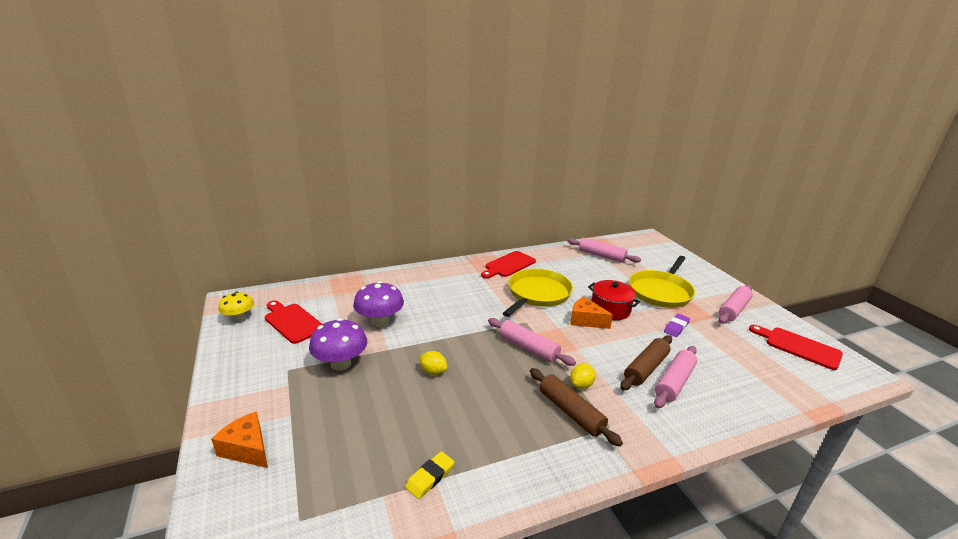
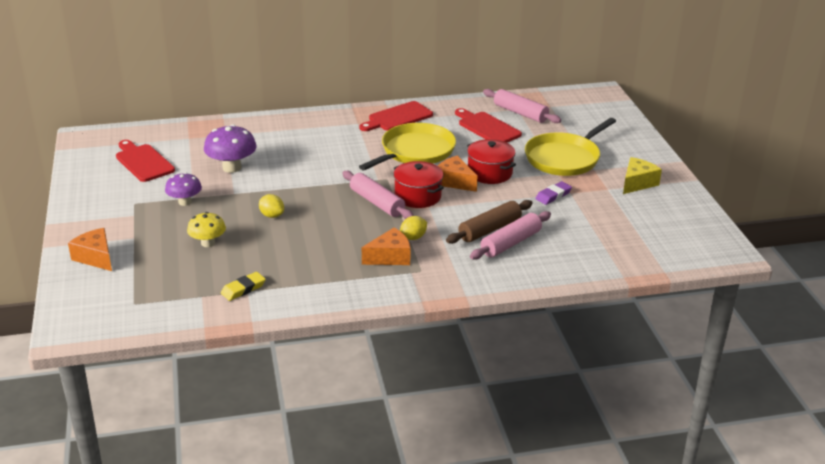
camera: 10 degrees right, 5 degrees up
yellow mushroom [218,291,254,322] -> yellow mushroom moved to [187,212,226,247]
purple mushroom [309,318,367,371] -> purple mushroom [165,172,202,206], size x0.66
brown rolling pin [530,368,623,447] -> orange cheese [362,228,411,265]
pink rolling pin [718,285,753,324] -> yellow cheese [623,157,662,194]
red cutting board [749,325,843,370] -> red cutting board moved to [455,108,522,143]
none -> red pot [394,161,444,208]

